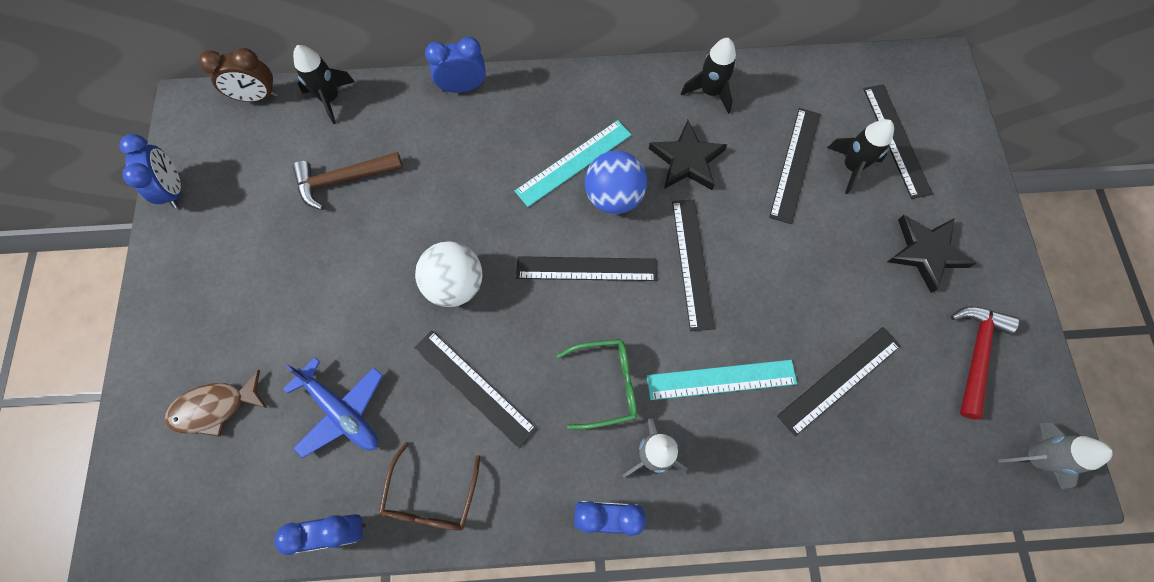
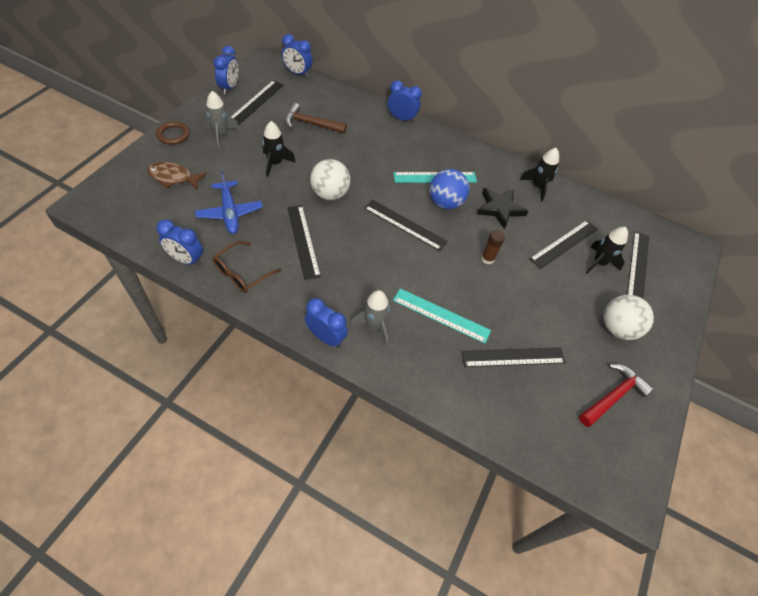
camera: 25 degrees right, 15 degrees down
brown clock [199,48,278,102] -> blue clock [282,34,312,77]
black rocket [293,45,355,124] -> black rocket moved to [262,121,296,177]
green glasses [557,339,637,429] -> none
black ruler [672,200,715,331] -> black ruler moved to [231,80,284,125]
black star [887,215,976,293] -> white ball [603,295,654,340]
grey rocket [998,423,1113,489] -> grey rocket moved to [204,91,240,148]
none -> brown ring [156,121,190,145]
none -> brown glue stick [481,230,505,264]

